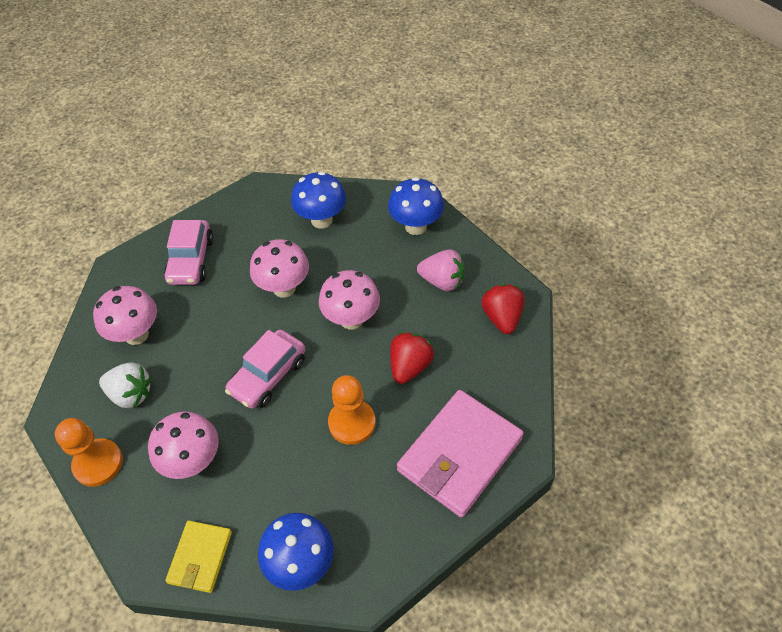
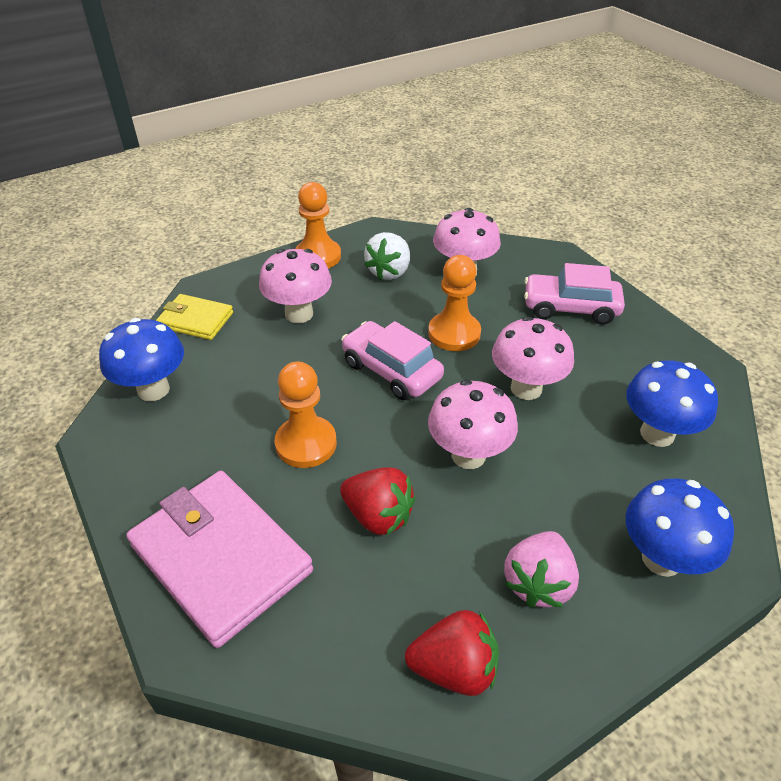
camera: 95 degrees right, 10 degrees down
none -> orange pawn [428,255,481,351]

